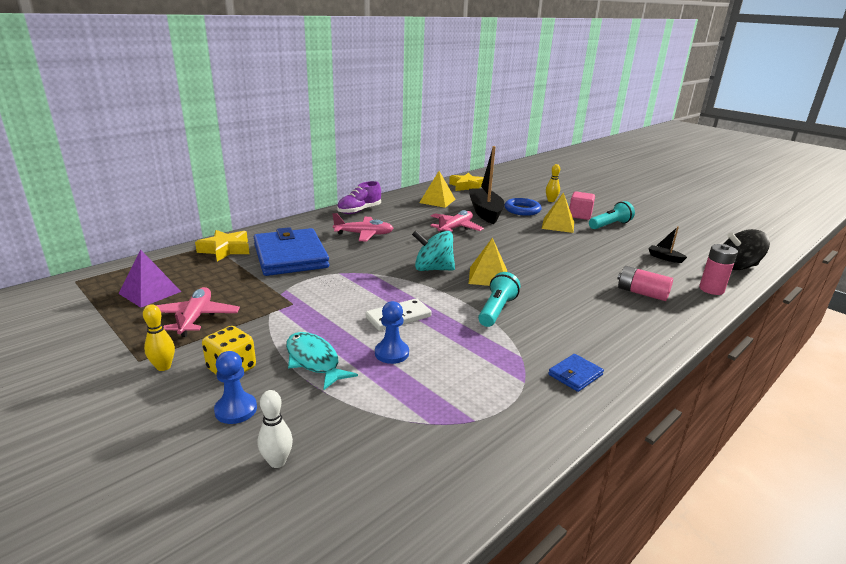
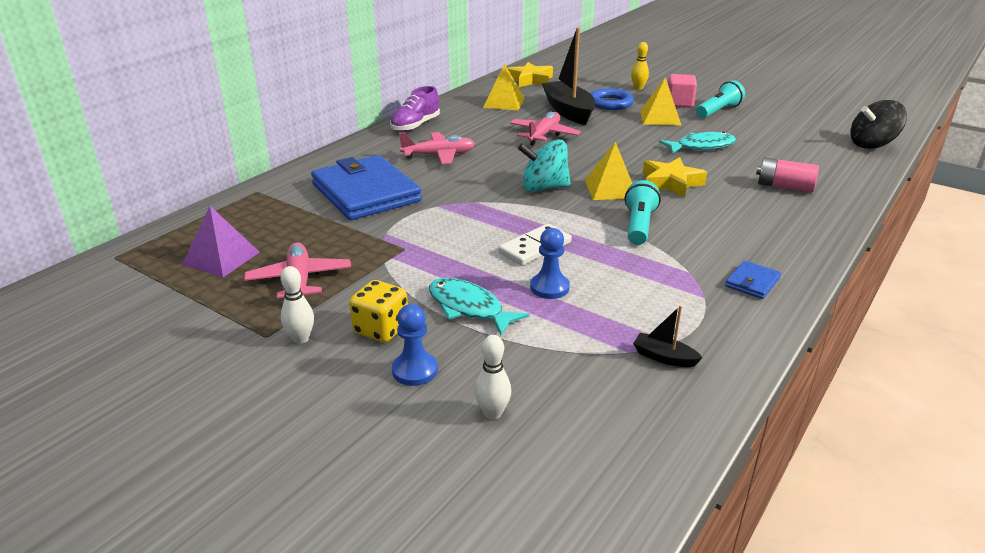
camera: 10 degrees left, 5 degrees up
yellow bowling pin [143,304,175,371] -> white bowling pin [281,266,314,344]
yellow star [195,230,250,261] -> yellow star moved to [643,157,707,198]
black boat [648,226,687,263] -> black boat moved to [633,306,703,367]
pink battery [699,244,738,295] -> none
none -> turquoise fish [659,131,736,153]

